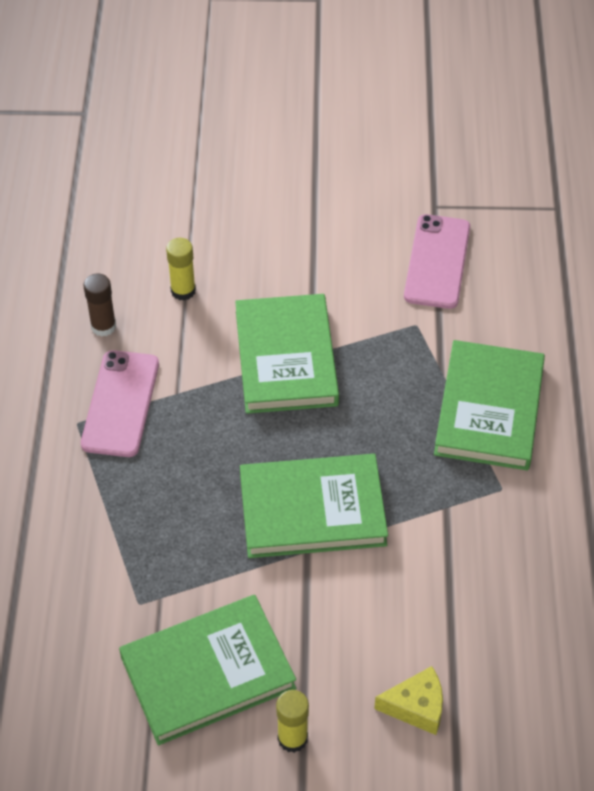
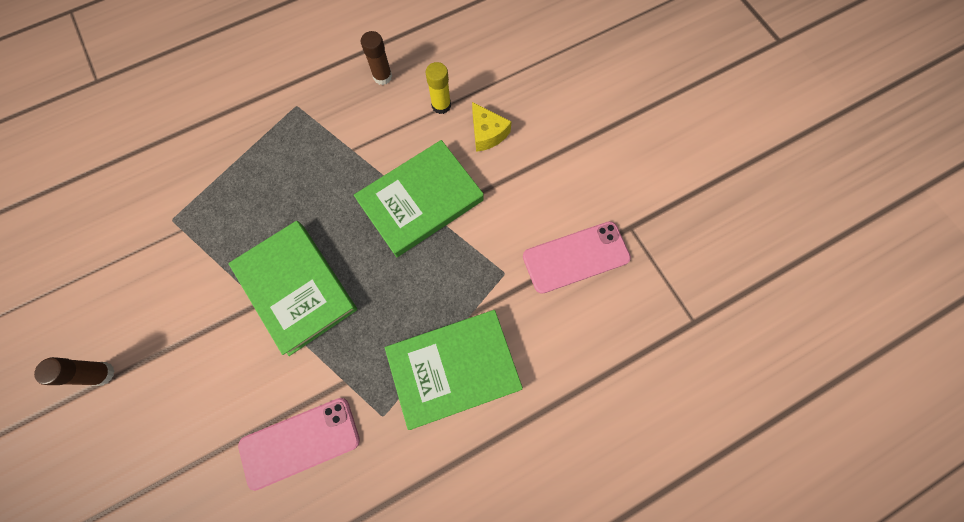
camera: 60 degrees right, 20 degrees up
pink phone [81,350,159,457] -> pink phone moved to [238,398,360,491]
green book [119,595,296,745] -> none
yellow glue stick [276,690,309,753] -> brown glue stick [34,357,115,386]
yellow cheese [374,666,443,735] -> yellow cheese moved to [472,102,512,152]

